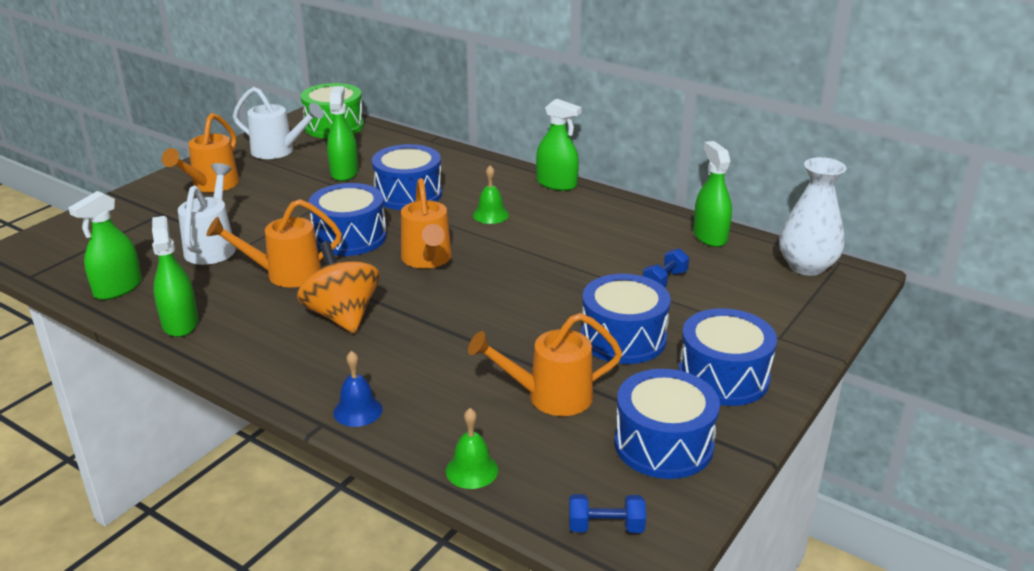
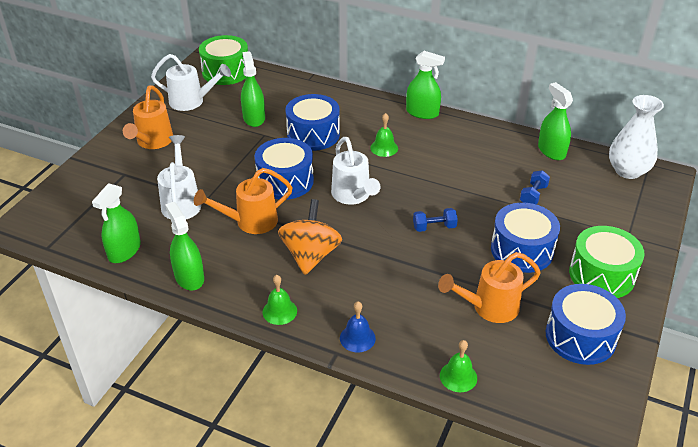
camera: 10 degrees left, 10 degrees up
orange spinning top [297,241,380,334] -> orange spinning top turned 45 degrees clockwise [278,199,342,275]
orange watering can [401,178,452,269] -> white watering can [331,137,380,205]
blue dumbbell [569,494,646,533] -> blue dumbbell moved to [413,208,458,232]
blue drum [679,308,777,406] -> green drum [569,226,645,298]
none -> green bell [263,275,297,325]

